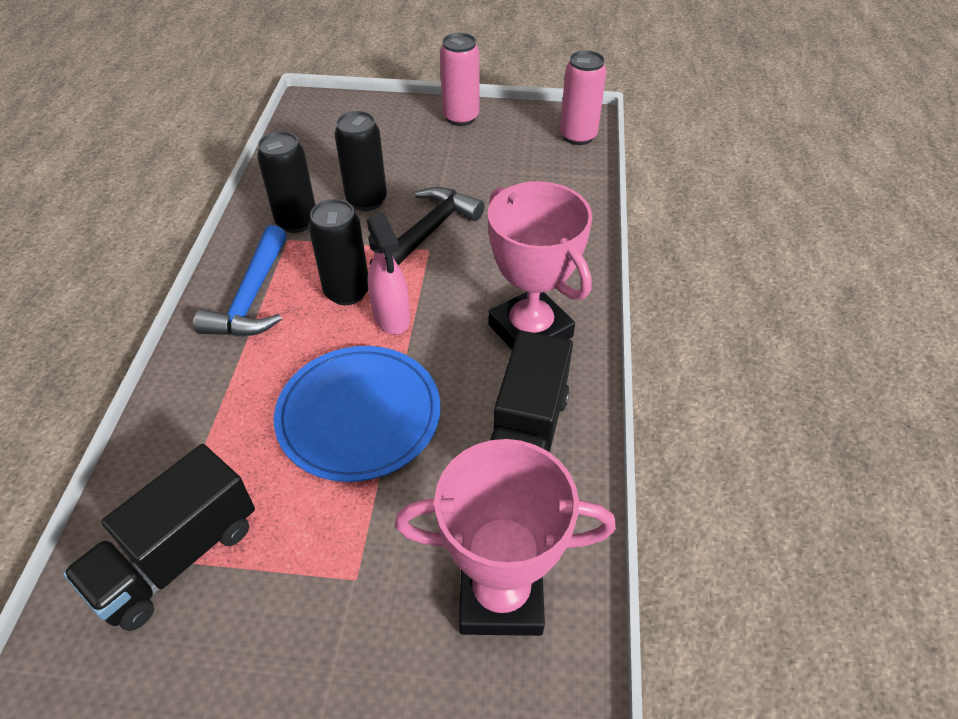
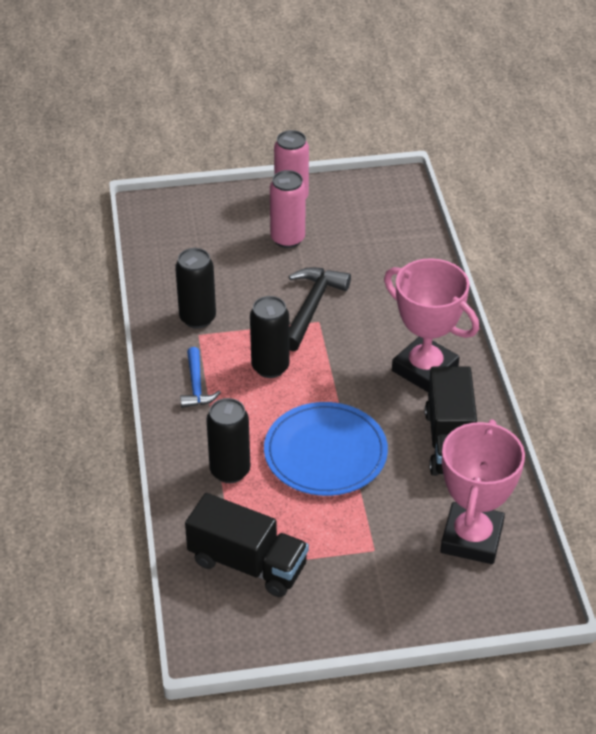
camera: 15 degrees left, 5 degrees down
black truck [63,444,255,631] -> black truck turned 90 degrees counterclockwise [185,493,309,597]
blue hammer [193,225,287,337] -> blue hammer [180,347,221,408], size x0.64
black can [335,111,387,211] -> black can moved to [206,398,250,483]
pink spray bottle [367,213,410,334] -> none
pink trophy [395,439,616,636] -> pink trophy turned 60 degrees counterclockwise [440,419,525,564]
pink can [560,50,607,145] -> pink can moved to [270,170,306,248]

